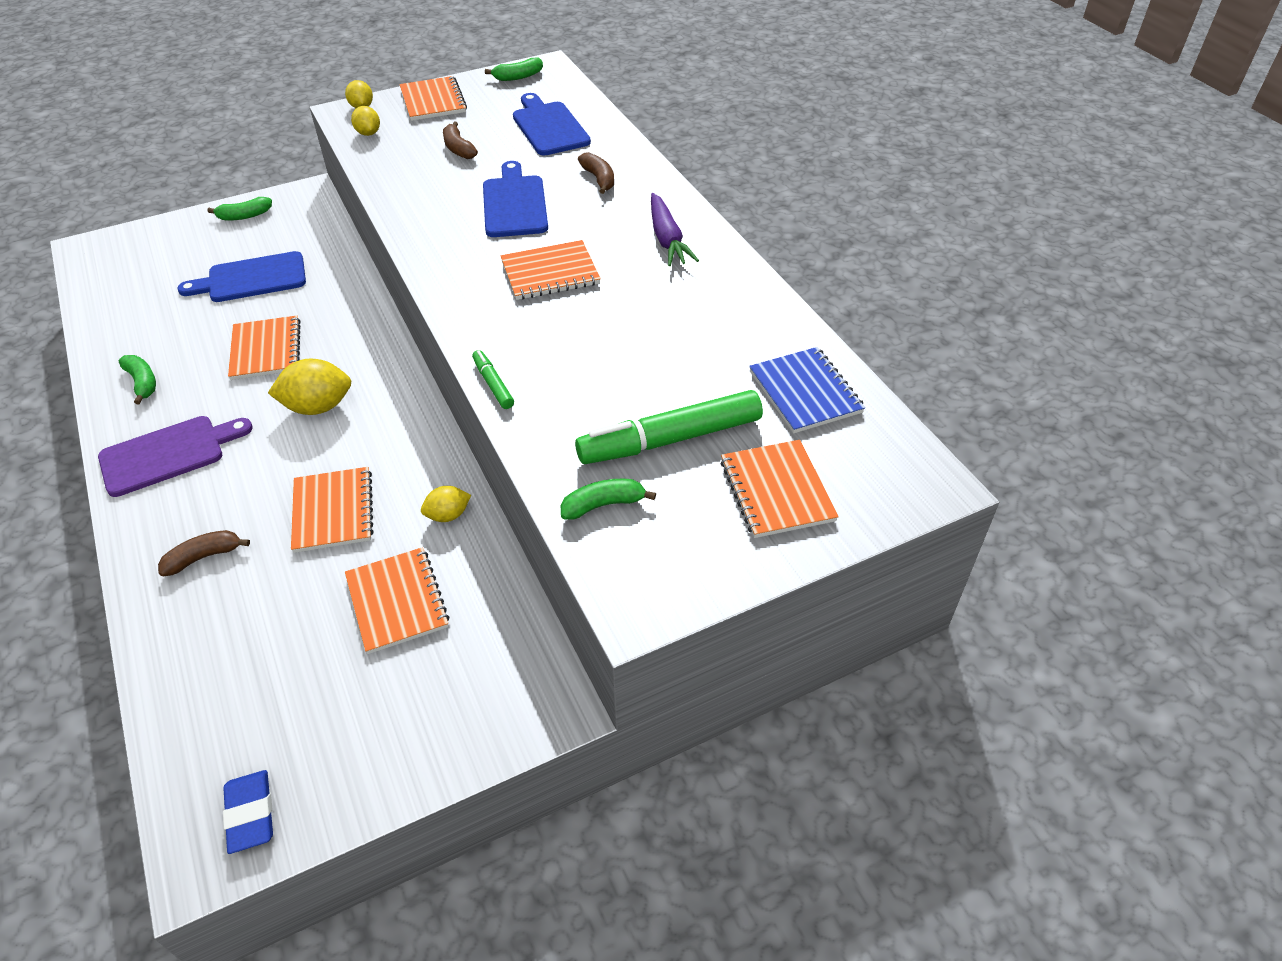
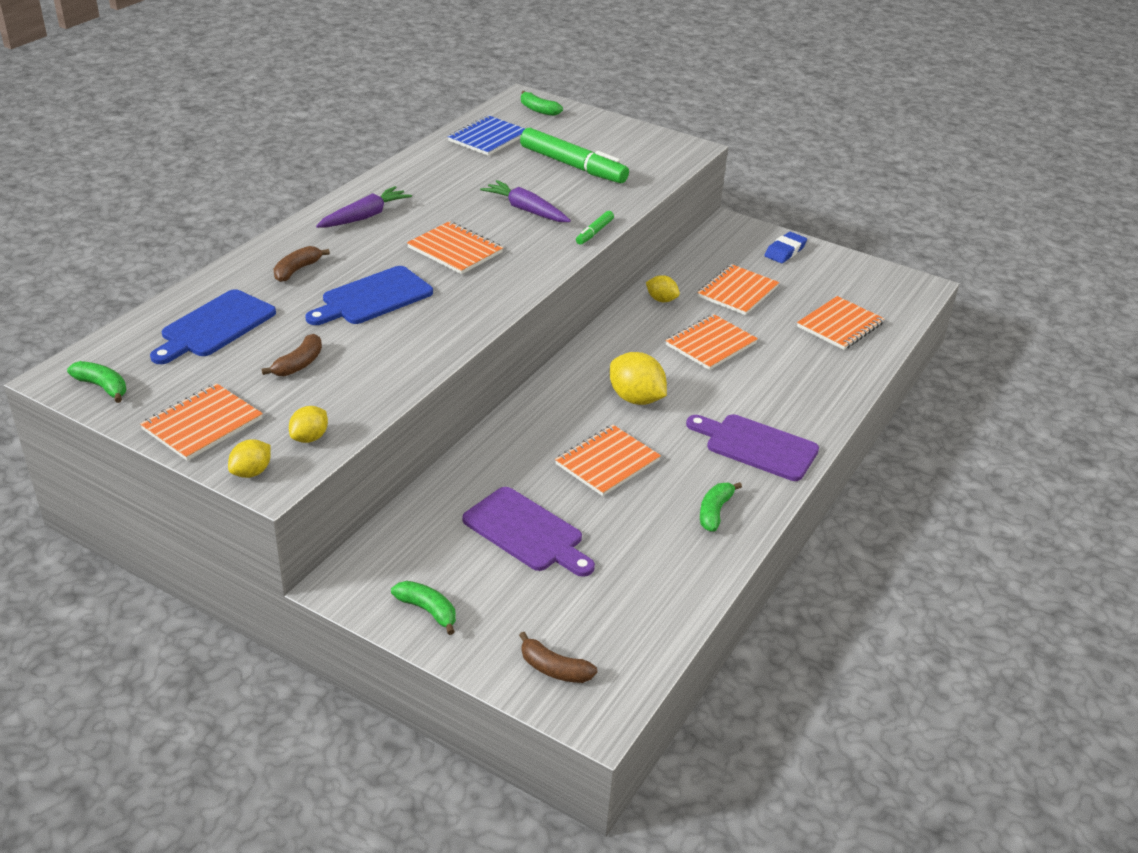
camera: 125 degrees left, 10 degrees down
brown banana [158,530,250,576] -> brown banana moved to [519,632,597,683]
blue cutting board [177,251,306,302] -> purple cutting board [462,487,595,577]
blue eraser [223,770,273,854] -> blue eraser moved to [764,232,807,263]
green banana [561,479,656,520] -> green banana moved to [521,91,563,116]
orange notebook [721,440,839,538] -> orange notebook moved to [797,296,885,350]
none -> purple carrot [480,180,571,222]

